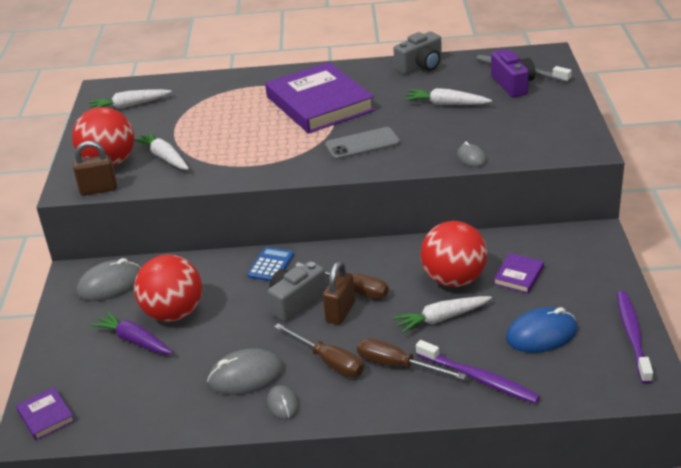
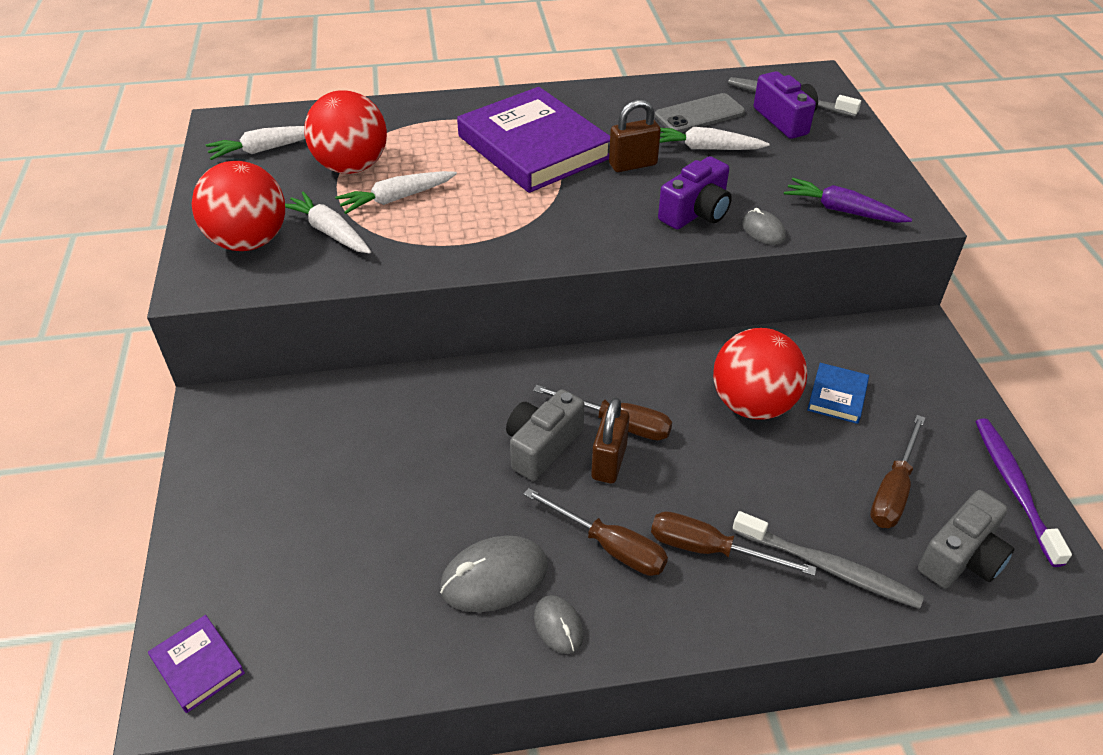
camera: 10 degrees left, 10 degrees up
brown padlock [73,141,117,196] -> brown padlock moved to [609,100,661,172]
grey mouse [77,258,141,301] -> none
purple carrot [90,311,173,354] -> purple carrot moved to [784,178,912,223]
red ball [134,254,202,322] -> red ball moved to [304,90,387,174]
blue calculator [247,247,294,281] -> none
grey phone [325,127,400,160] -> grey phone moved to [655,93,745,132]
grey camera [393,32,442,75] -> grey camera moved to [918,490,1014,588]
white carrot [393,296,492,334] -> white carrot moved to [335,171,457,214]
purple toothbrush [416,340,540,404] -> grey toothbrush [732,511,924,609]
purple book [493,253,544,293] -> blue book [807,363,869,424]
blue mouse [506,307,577,353] -> brown screwdriver [870,415,925,528]
none -> purple camera [658,156,732,230]

